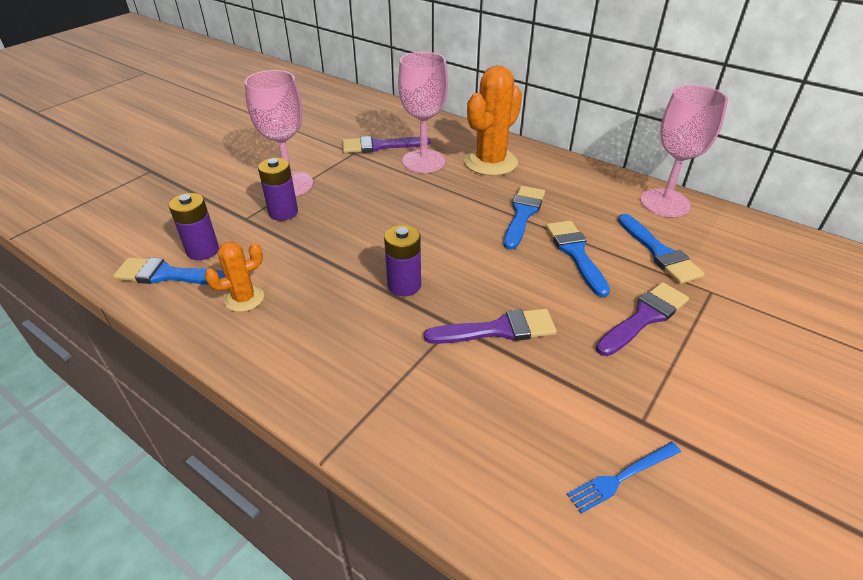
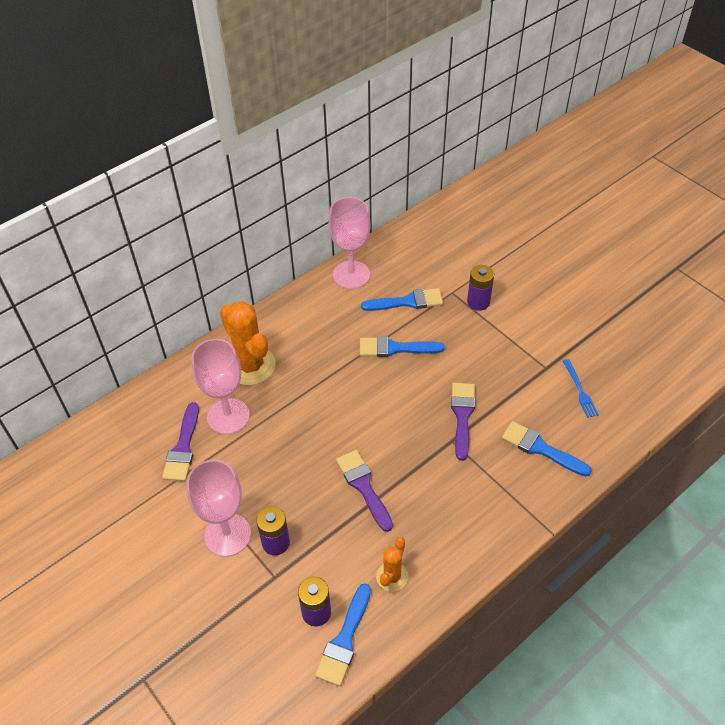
camera: 75 degrees left, 10 degrees up
orange cactus [204,241,264,312] -> orange cactus turned 45 degrees clockwise [376,537,408,592]
purple battery [384,225,421,296] -> purple battery moved to [467,265,494,311]
blue brush [504,186,545,250] -> blue brush moved to [502,421,592,476]
purple brush [596,282,689,356] -> purple brush moved to [336,450,393,532]

